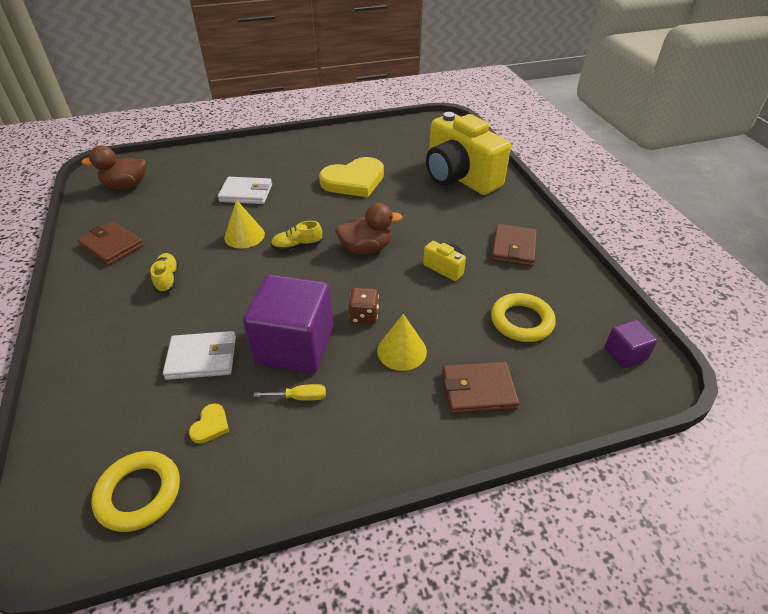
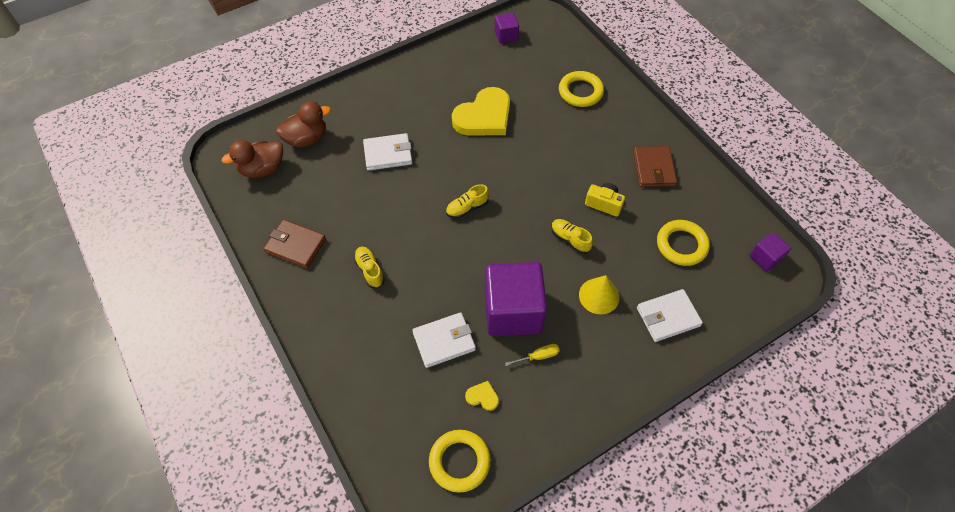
camera: 15 degrees left, 15 degrees up
yellow heart [189,403,229,444] -> yellow heart turned 75 degrees counterclockwise [465,381,499,411]
yellow cone [224,200,265,248] -> none
brown duck [335,203,403,254] -> brown duck moved to [276,102,331,147]
brown dice [349,288,379,324] -> none
yellow camera [426,112,511,195] -> yellow ring [559,71,604,107]
brown wallet [442,362,520,414] -> white wallet [637,289,703,342]
none -> purple cube [495,13,519,44]
none -> yellow shoe [551,219,593,254]

